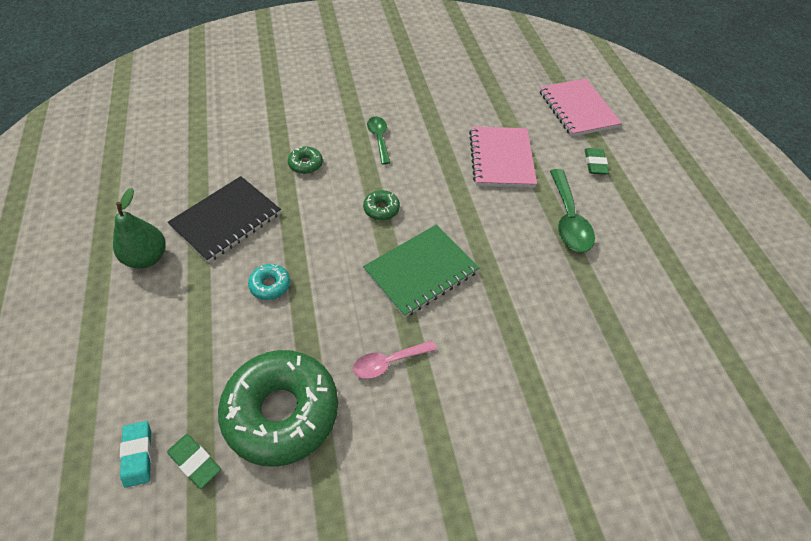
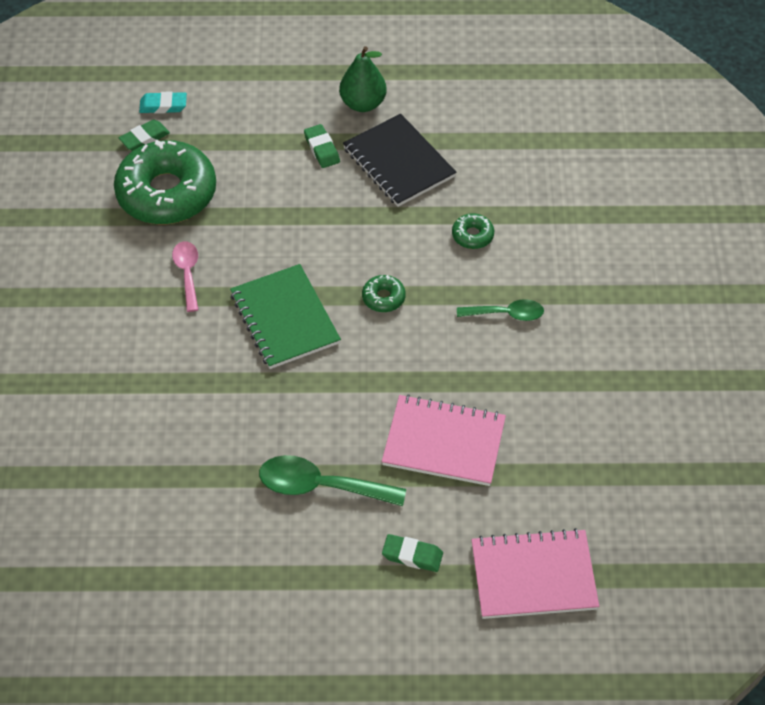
camera: 105 degrees right, 0 degrees up
turquoise donut [248,264,290,300] -> none
none -> green eraser [304,124,340,168]

